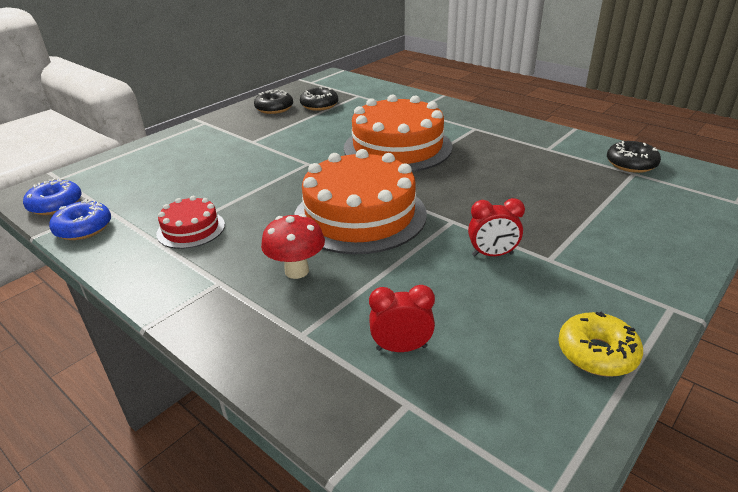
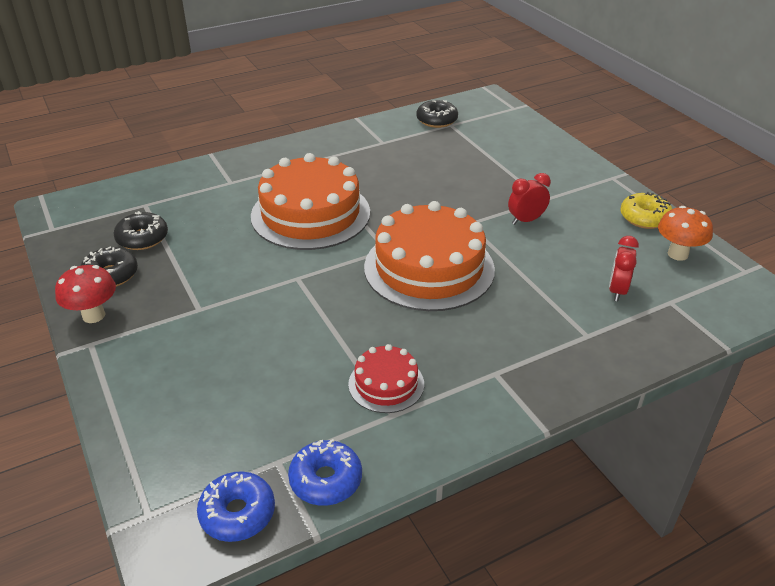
camera: 70 degrees left, 5 degrees up
red mushroom [261,214,325,279] -> red mushroom moved to [55,265,116,323]
red clock [468,198,525,256] -> red clock turned 135 degrees counterclockwise [508,173,551,225]
none -> orange mushroom [658,206,713,261]

